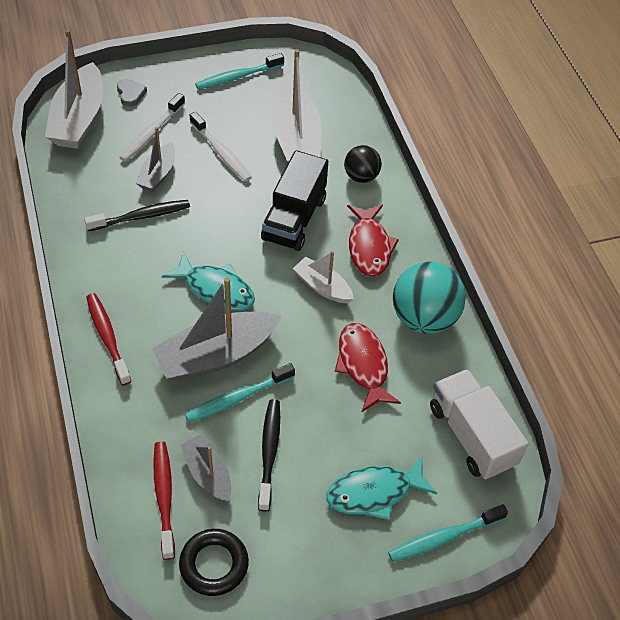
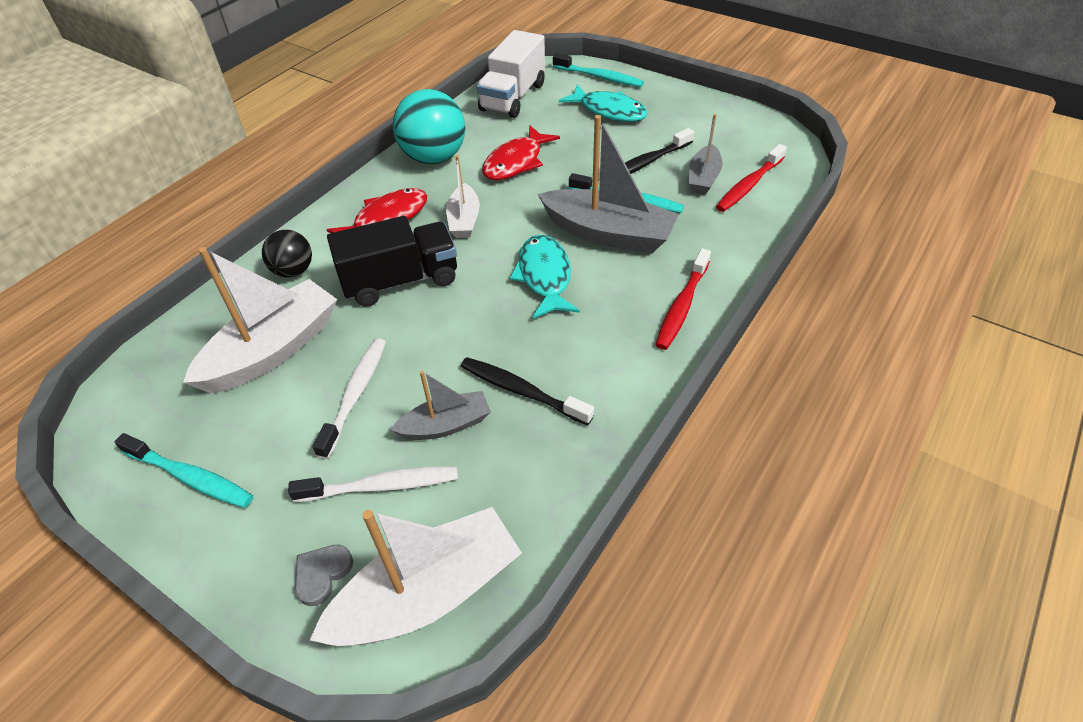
camera: 125 degrees left, 5 degrees down
black ring [179,529,249,596] -> none

